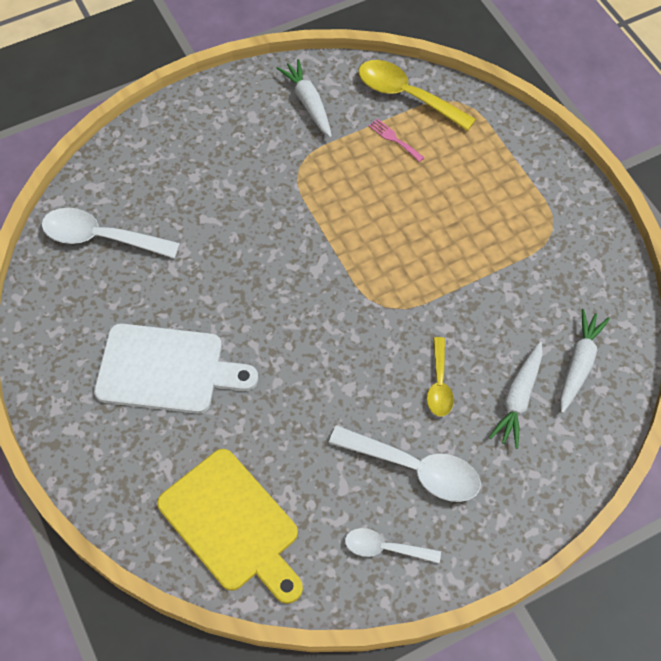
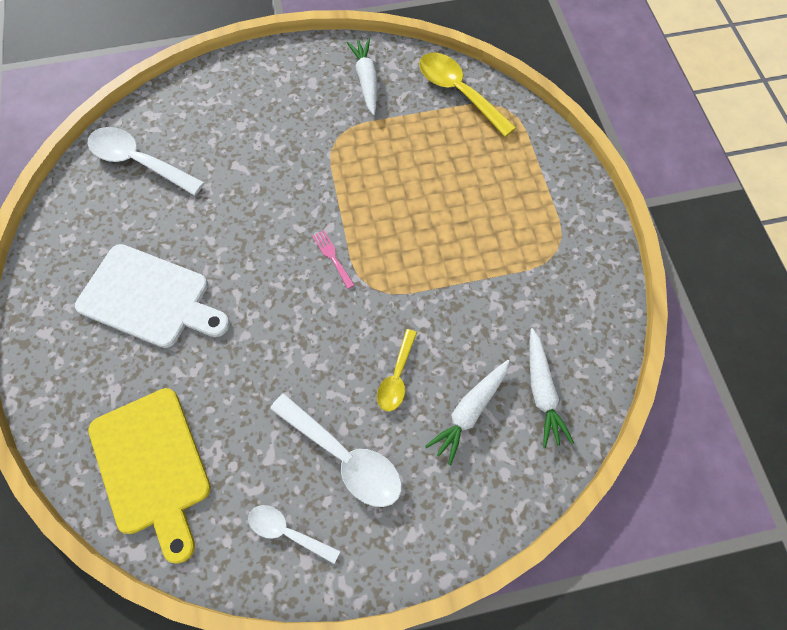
camera: 15 degrees right, 5 degrees up
pink fork [369,118,424,162] -> pink fork moved to [312,230,355,289]
white carrot [560,309,610,413] -> white carrot turned 135 degrees clockwise [530,328,574,448]

